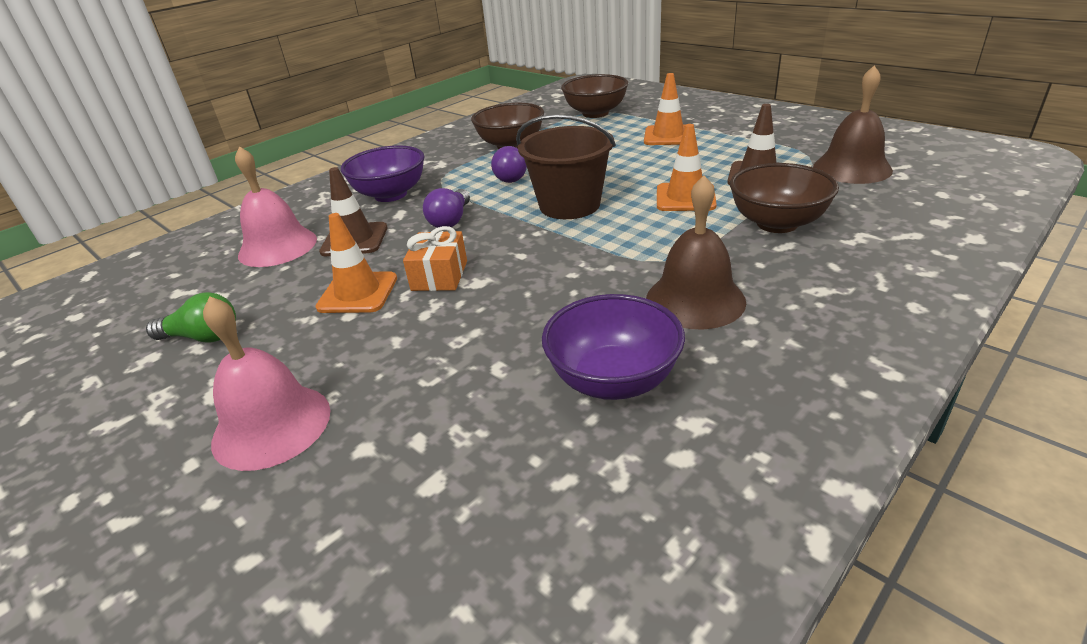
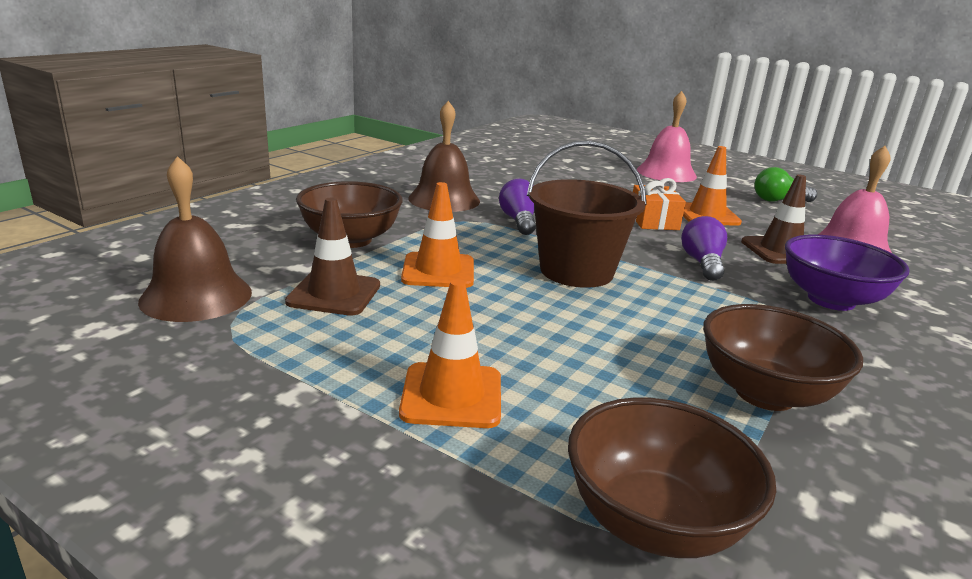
camera: 165 degrees right, 10 degrees down
purple light bulb [491,146,527,183] -> purple light bulb moved to [499,179,536,235]
purple bowl [542,294,685,400] -> none

